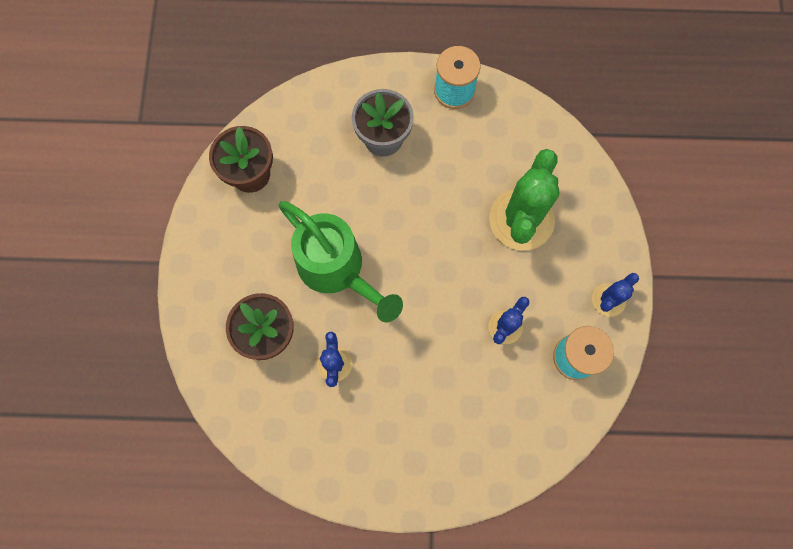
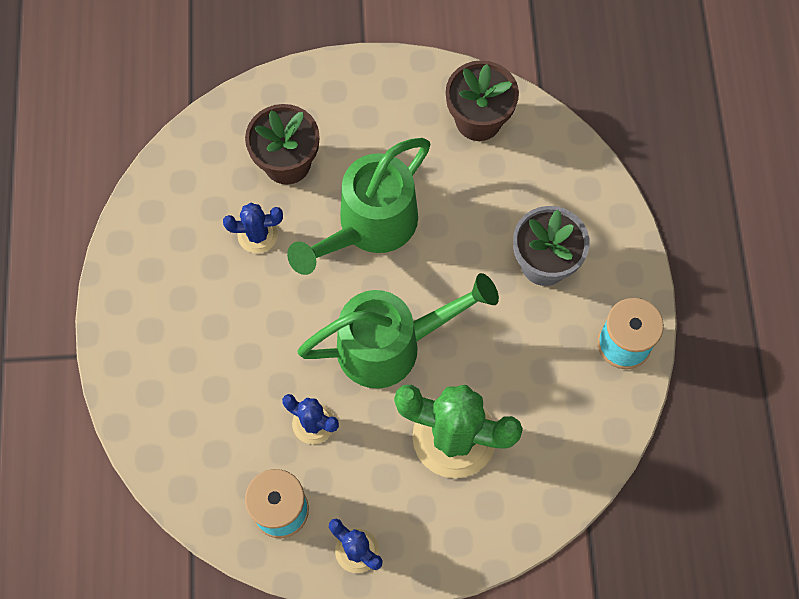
camera: 85 degrees right, 5 degrees down
none -> green watering can [297,273,499,388]

